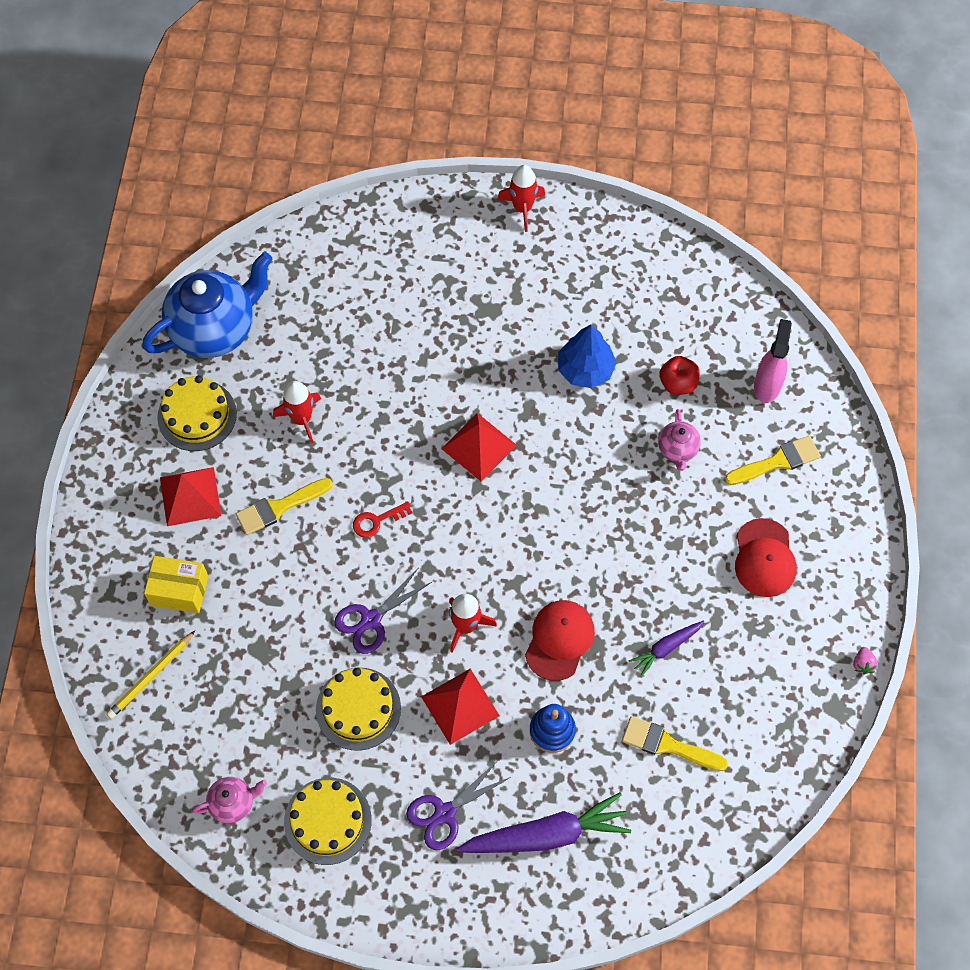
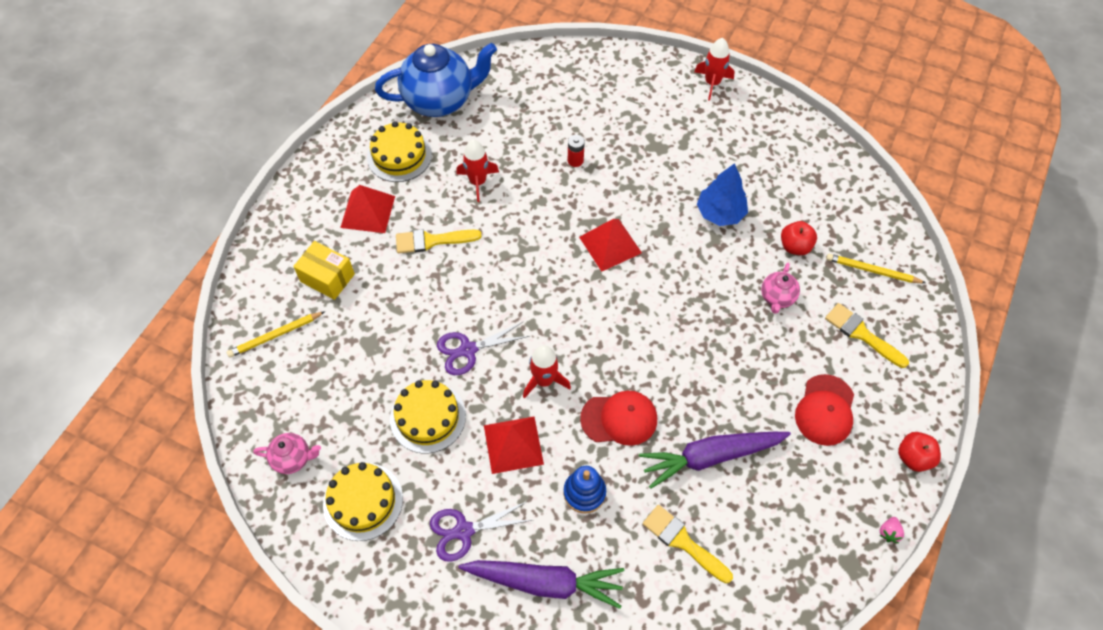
camera: 20 degrees right, 5 degrees down
red key [353,502,412,538] -> none
red cap [525,600,595,681] -> red cap turned 45 degrees clockwise [580,391,657,446]
purple carrot [628,621,704,677] -> purple carrot [639,432,791,489], size x1.90
yellow brush [725,435,821,485] -> yellow brush turned 135 degrees counterclockwise [825,303,909,368]
pink spray bottle [754,319,792,403] -> yellow pencil [826,254,926,283]
none -> red battery [568,135,585,167]
none -> red apple [898,432,941,472]

